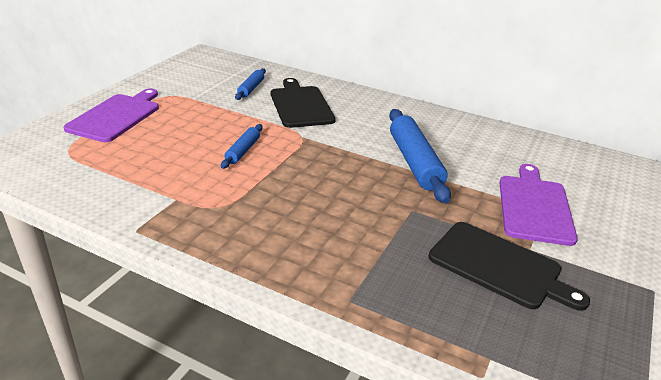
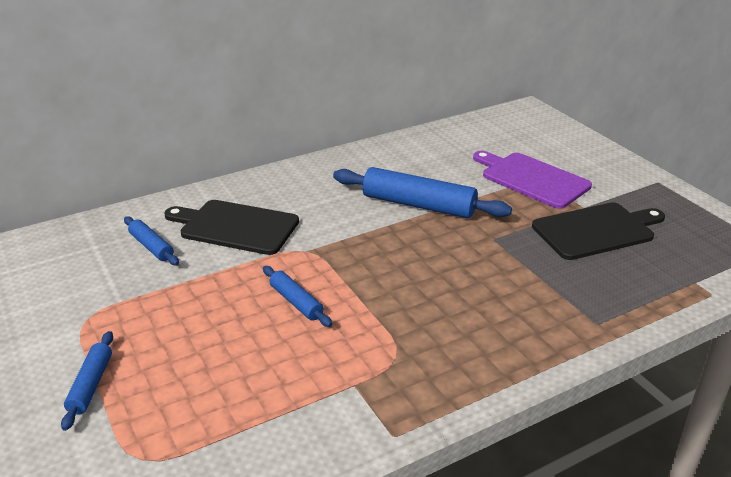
camera: 55 degrees left, 0 degrees up
purple cutting board [63,89,159,142] -> blue rolling pin [61,331,113,431]

